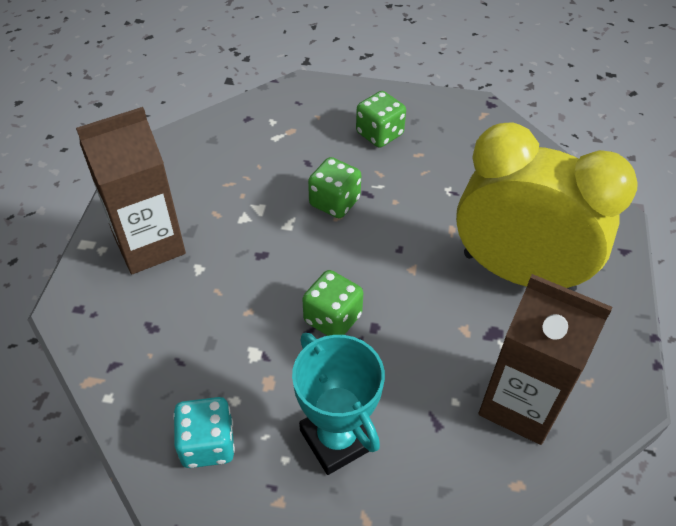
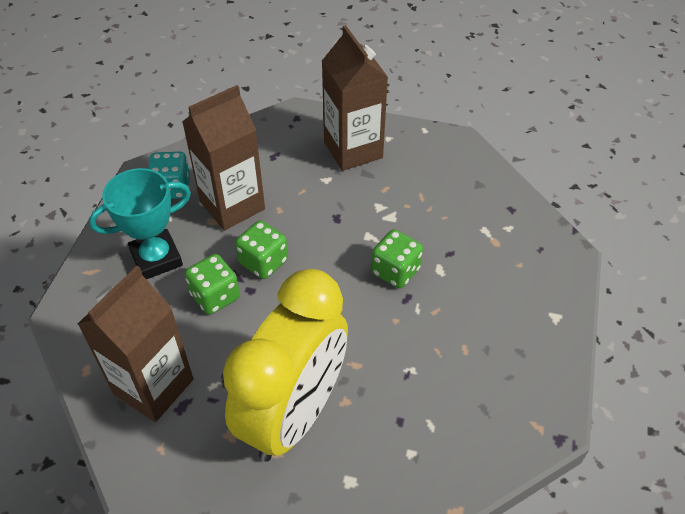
camera: 95 degrees right, 0 degrees up
green dice [356,91,406,148] -> green dice moved to [185,254,240,315]
none -> brown carton [182,85,265,230]

